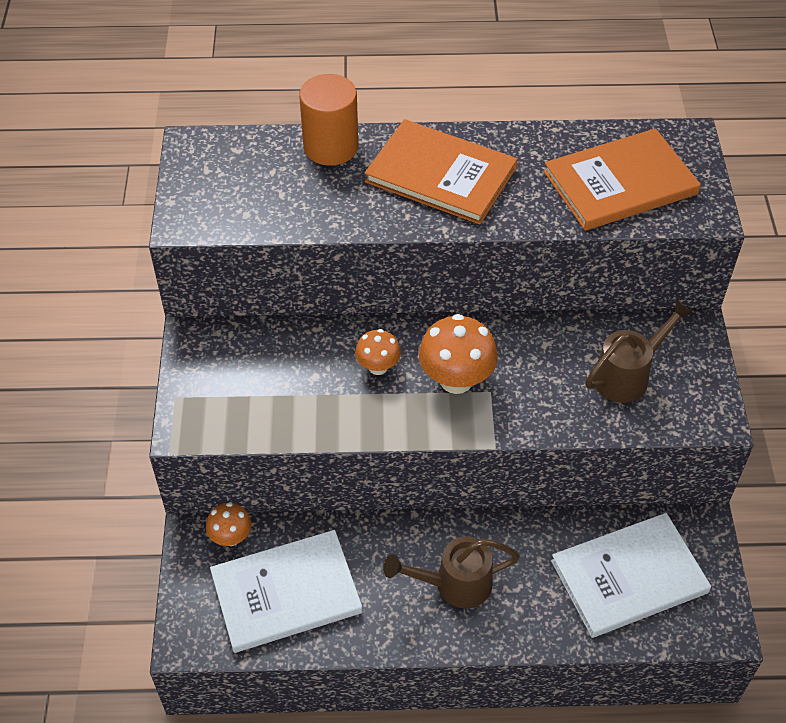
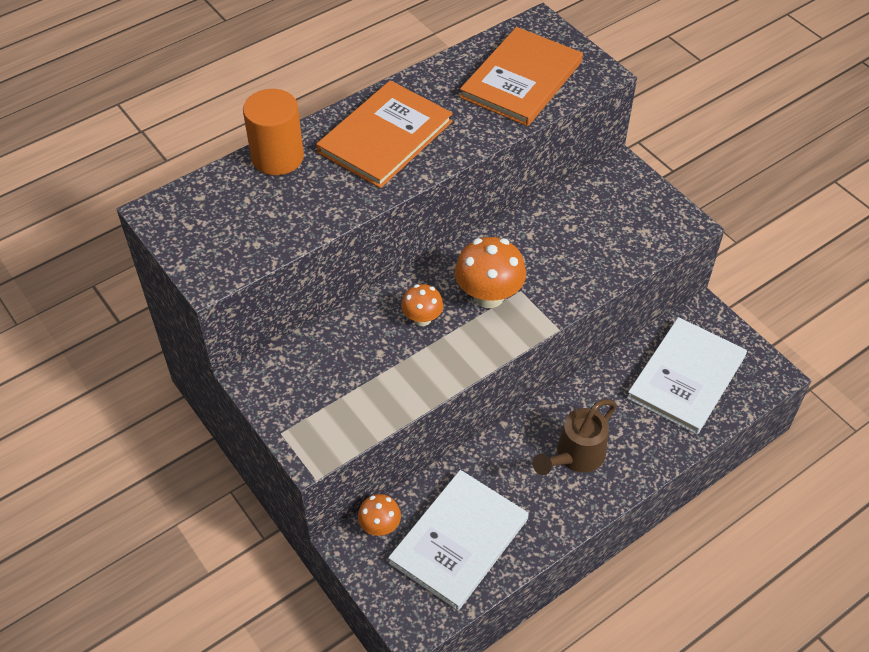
camera: 35 degrees left, 0 degrees up
orange book [365,119,517,224] -> orange book turned 45 degrees counterclockwise [316,81,453,188]
brown watering can [586,299,694,403] -> none

